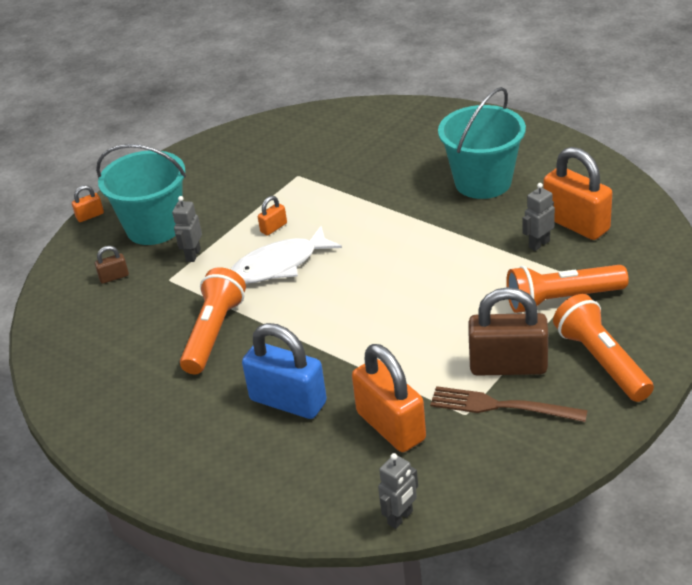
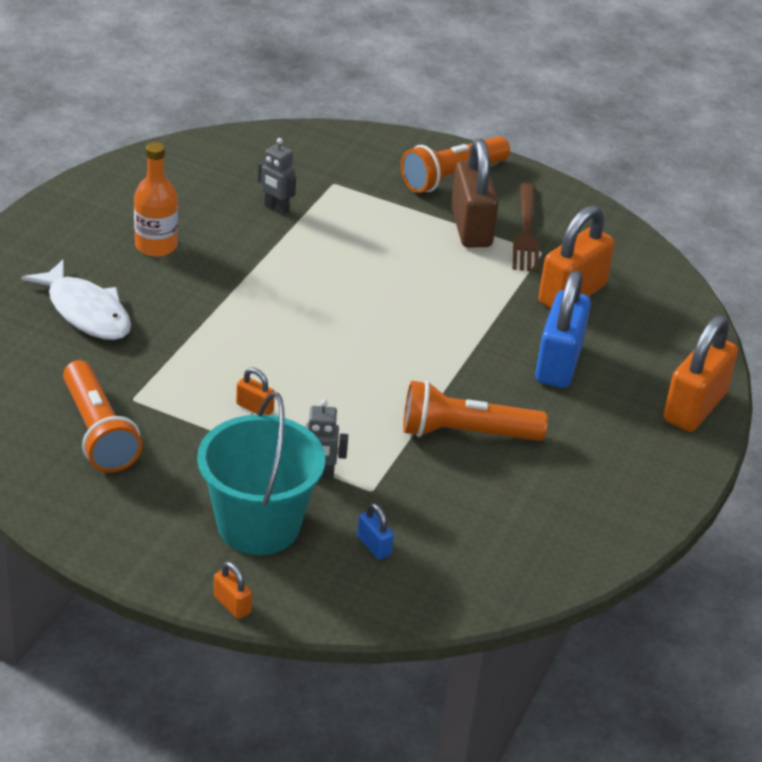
camera: 110 degrees left, 0 degrees up
brown padlock [95,246,129,284] -> blue padlock [357,503,394,560]
white fish [231,226,342,284] -> white fish moved to [21,259,131,340]
grey robot [378,453,418,529] -> none
turquoise bucket [438,87,526,199] -> orange bottle [134,142,178,257]
orange flashlight [506,265,629,313] -> orange flashlight moved to [63,360,142,473]
orange padlock [543,147,612,240] -> orange padlock moved to [663,315,738,432]

